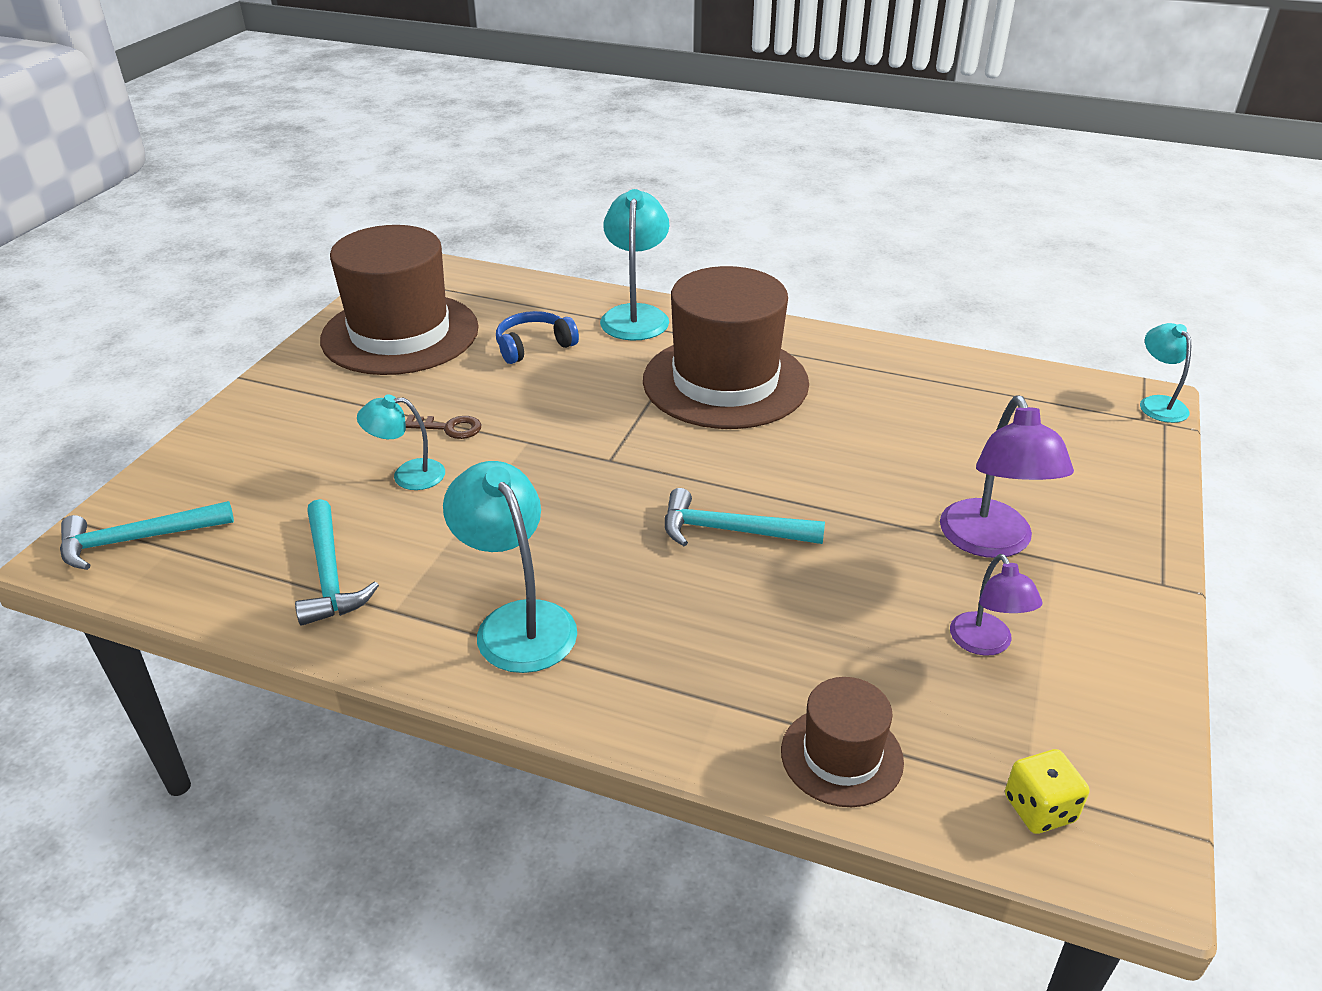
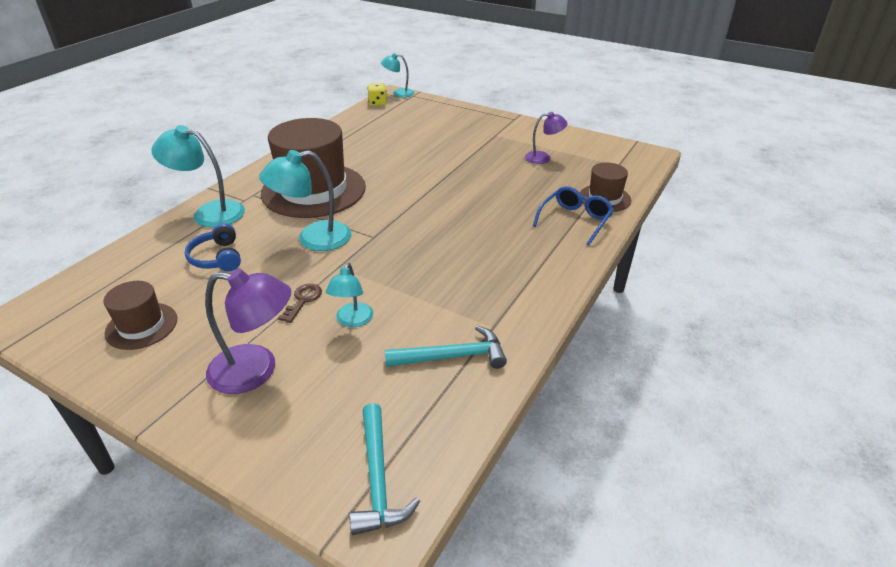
camera: 80 degrees left, 0 degrees up
brown hat [320,225,479,375] -> brown hat [103,281,177,350], size x0.49
turquoise lamp [443,461,577,673] -> turquoise lamp moved to [259,150,352,251]
turquoise hammer [665,488,825,546] -> none
purple lamp [940,395,1074,558] -> purple lamp moved to [205,269,291,394]
yellow dice [1005,749,1089,834] -> yellow dice moved to [367,83,387,106]
none -> blue glasses [533,186,614,246]

